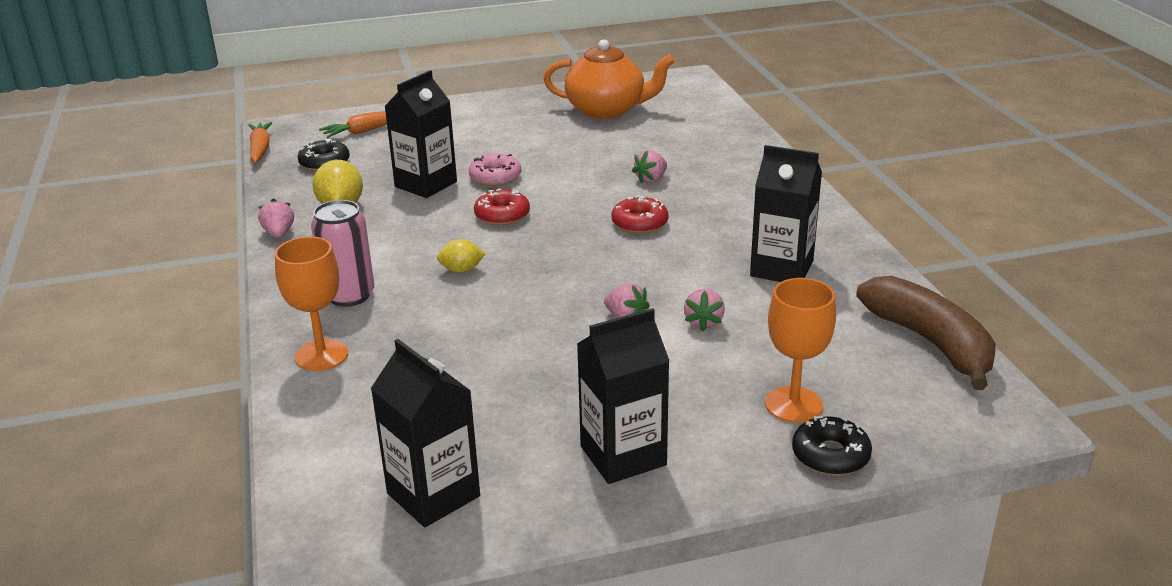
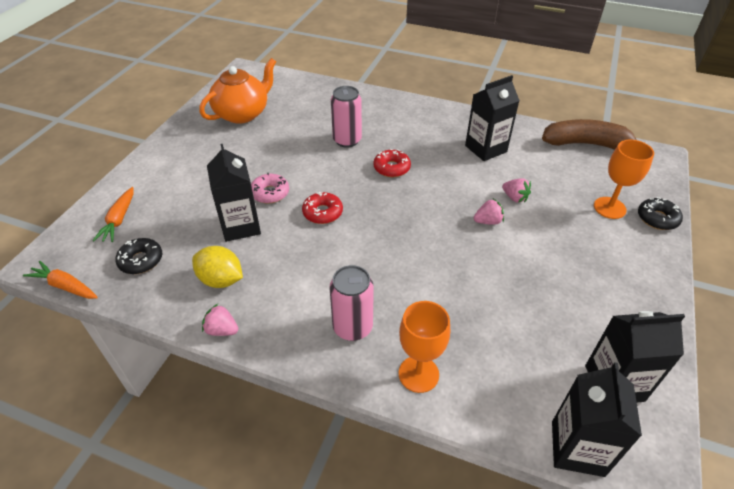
camera: 55 degrees left, 15 degrees up
yellow lemon [437,239,485,273] -> none
black carton [577,308,669,484] -> black carton moved to [552,362,642,477]
pink strawberry [632,150,667,184] -> pink can [331,86,362,148]

